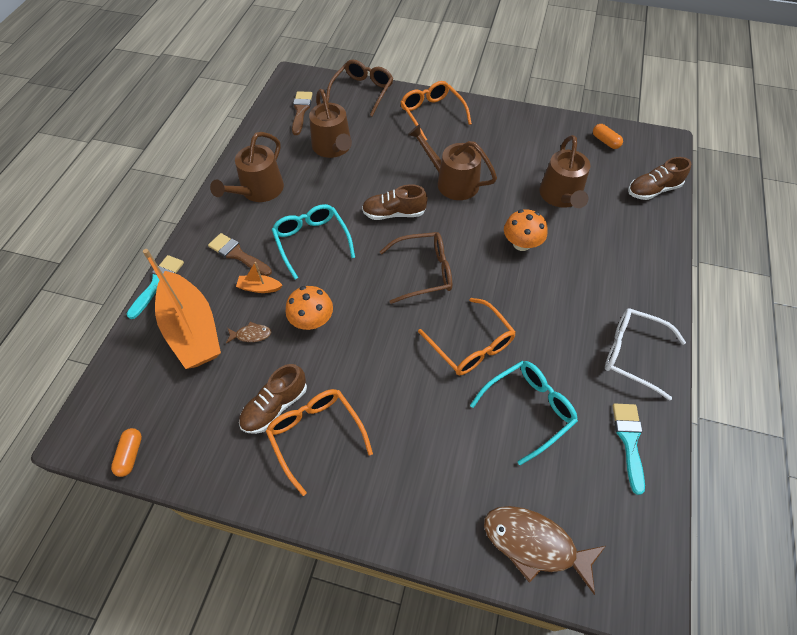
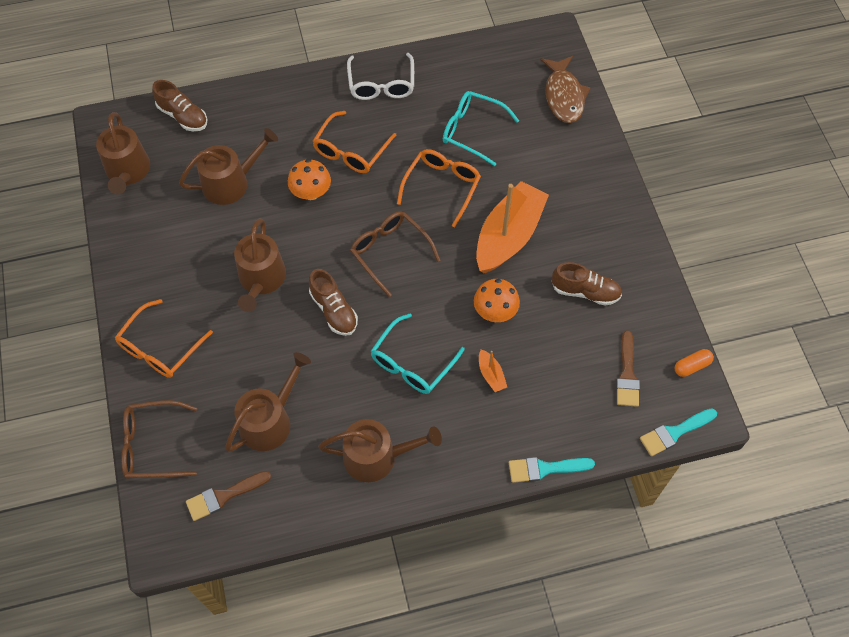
camera: 120 degrees left, 5 degrees up
orange boat [143,249,221,369] -> orange boat moved to [476,181,549,273]
brown brush [208,233,272,276] -> brown brush moved to [616,331,640,407]
brown fish [226,322,271,344] -> none
orange glasses [266,389,373,496] -> orange glasses moved to [312,111,397,173]
orange capsule [593,124,623,149] -> brown watering can [96,112,150,194]
turquoise brush [613,404,645,495] -> turquoise brush moved to [640,408,717,456]

